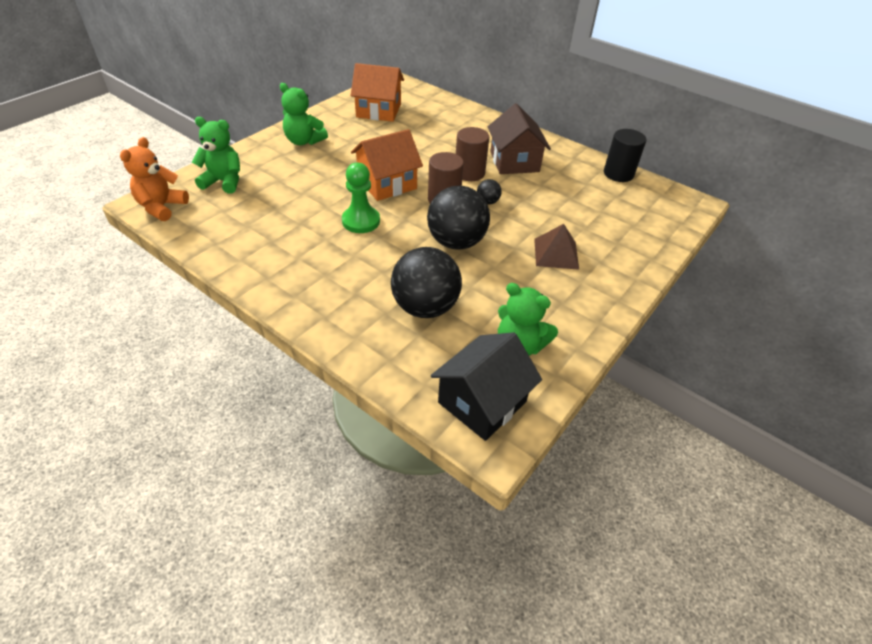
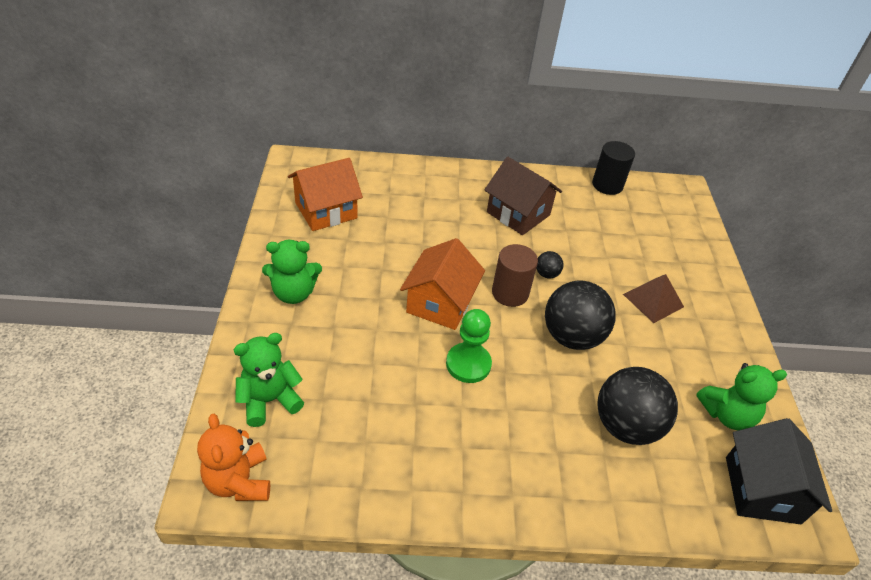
camera: 40 degrees left, 0 degrees up
brown cylinder [456,127,489,181] -> none

